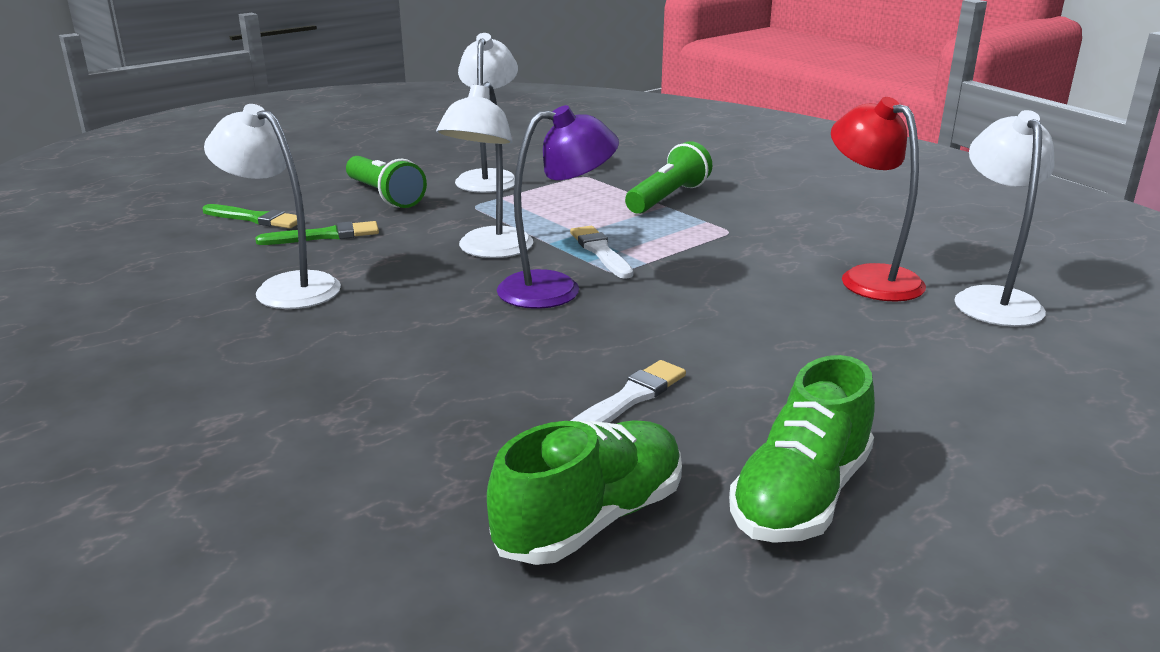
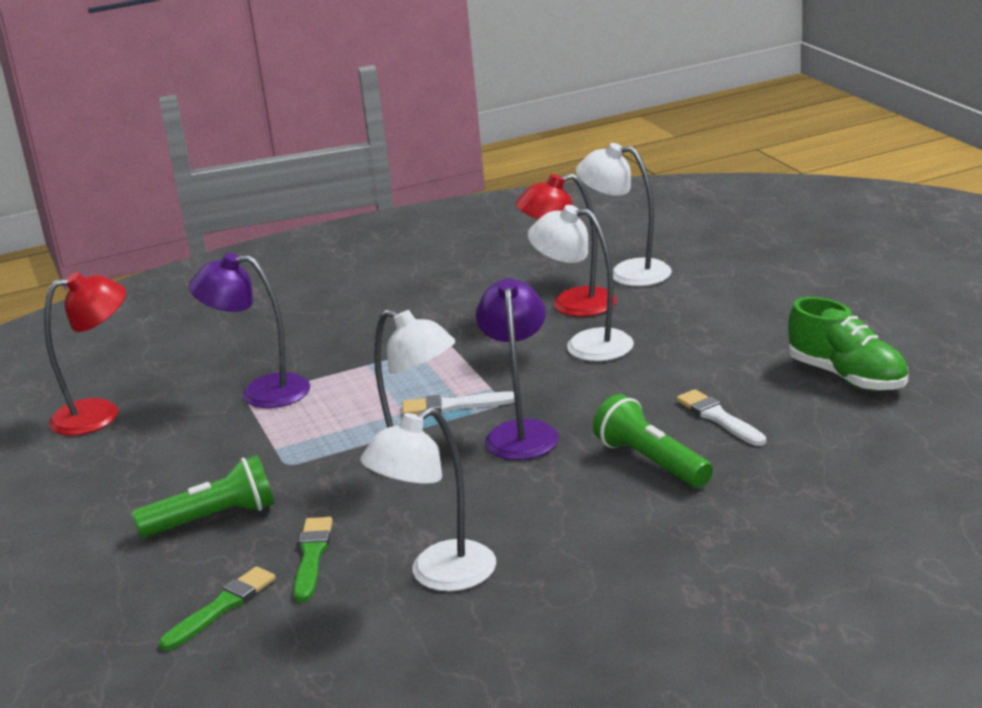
camera: 70 degrees left, 0 degrees up
white lamp [455,33,518,193] -> white lamp moved to [528,205,634,361]
green shoe [487,420,682,565] -> none
green flashlight [625,141,712,214] -> green flashlight moved to [593,394,713,488]
none -> red lamp [44,272,126,436]
none -> purple lamp [189,253,310,408]

